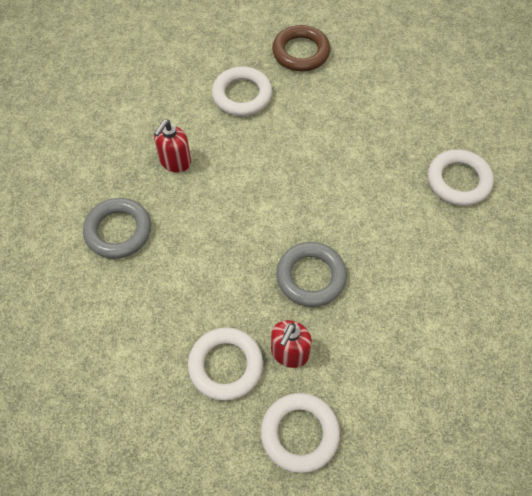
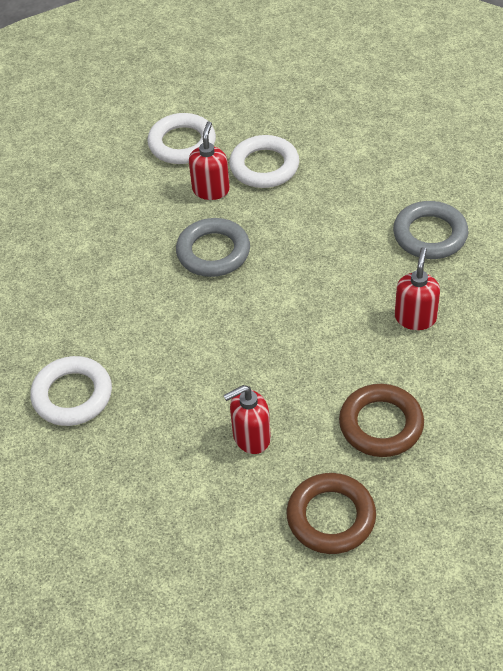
camera: 165 degrees right, 10 degrees down
white ring [212,67,272,116] -> brown ring [339,384,424,457]
none -> red soap dispenser [223,385,271,454]

